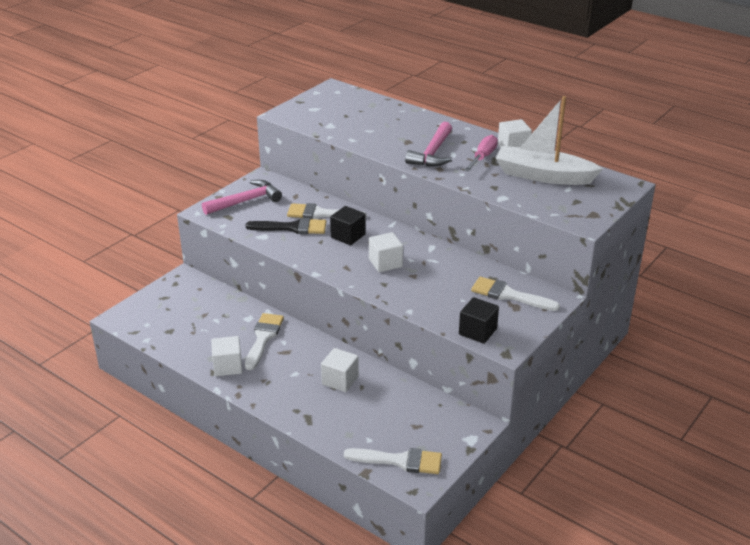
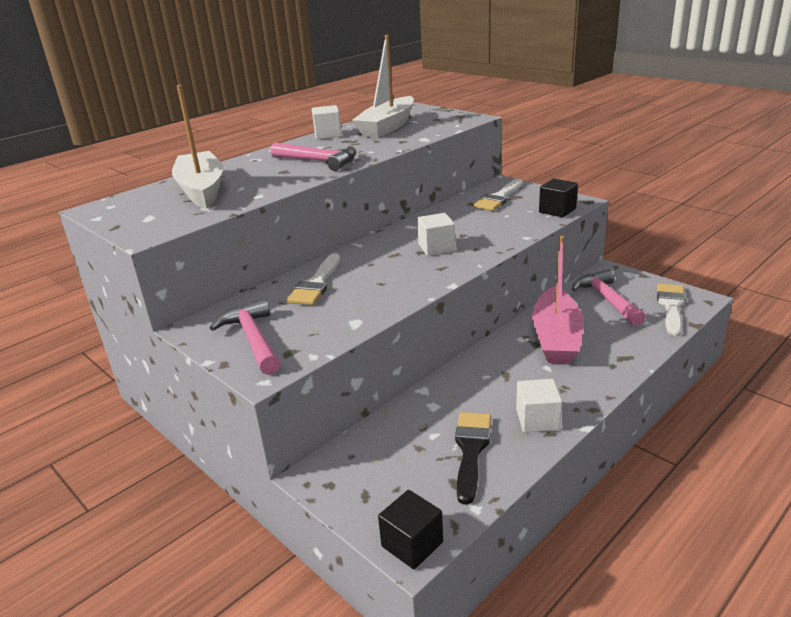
camera: 80 degrees left, 5 degrees down
white brush [245,313,284,370] -> none
black brush [246,218,326,234] -> black brush moved to [455,412,491,505]
white cube [321,348,359,392] -> pink boat [532,236,584,364]
black cube [330,206,366,245] -> black cube moved to [378,490,443,569]
pink screwdriver [464,135,498,172] -> none
none -> white boat [172,85,223,209]
none -> pink hammer [572,269,646,326]

